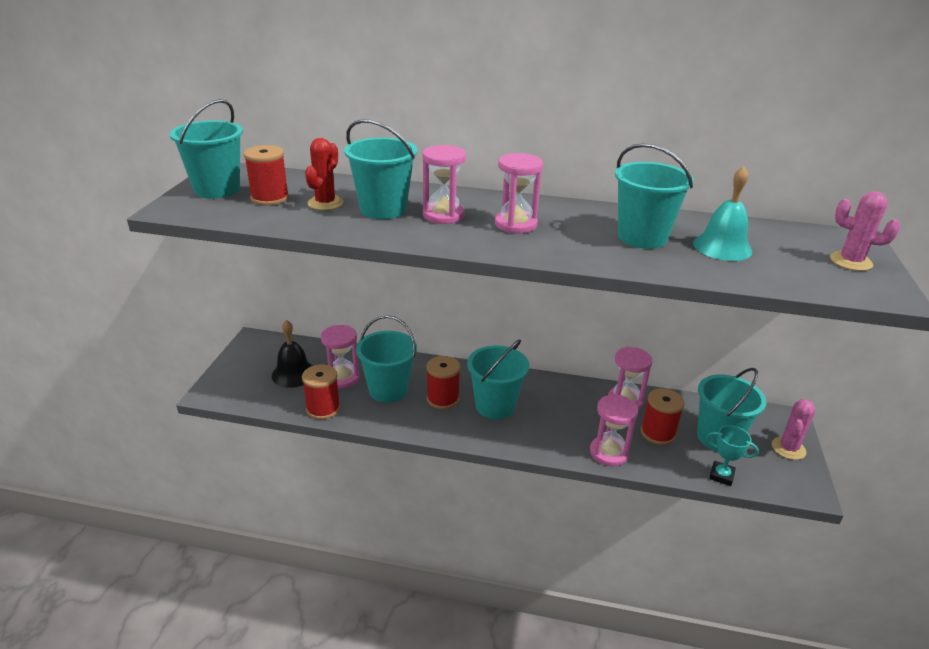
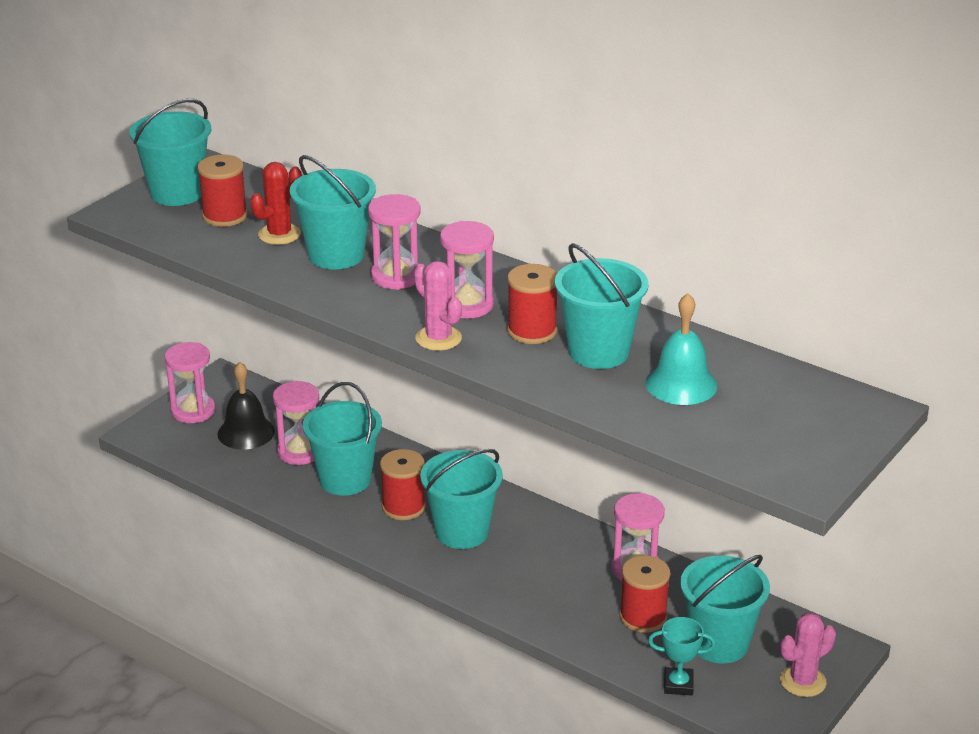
camera: 25 degrees right, 0 degrees up
red spool [302,364,340,420] -> red spool moved to [507,264,557,344]
pink hourglass [590,394,638,466] -> pink hourglass moved to [165,342,215,423]
turquoise trophy [706,425,759,486] -> turquoise trophy turned 45 degrees counterclockwise [648,617,716,695]
pink cactus [830,191,900,271] -> pink cactus moved to [414,261,462,351]

